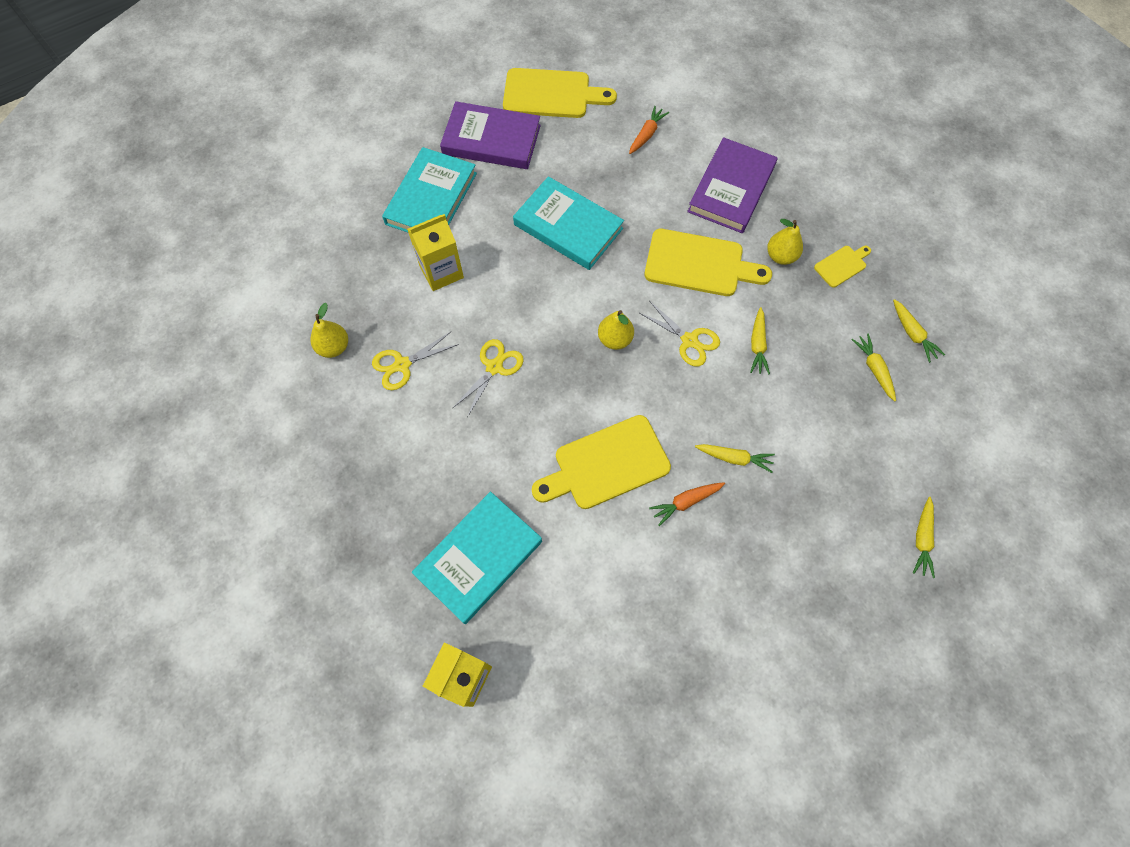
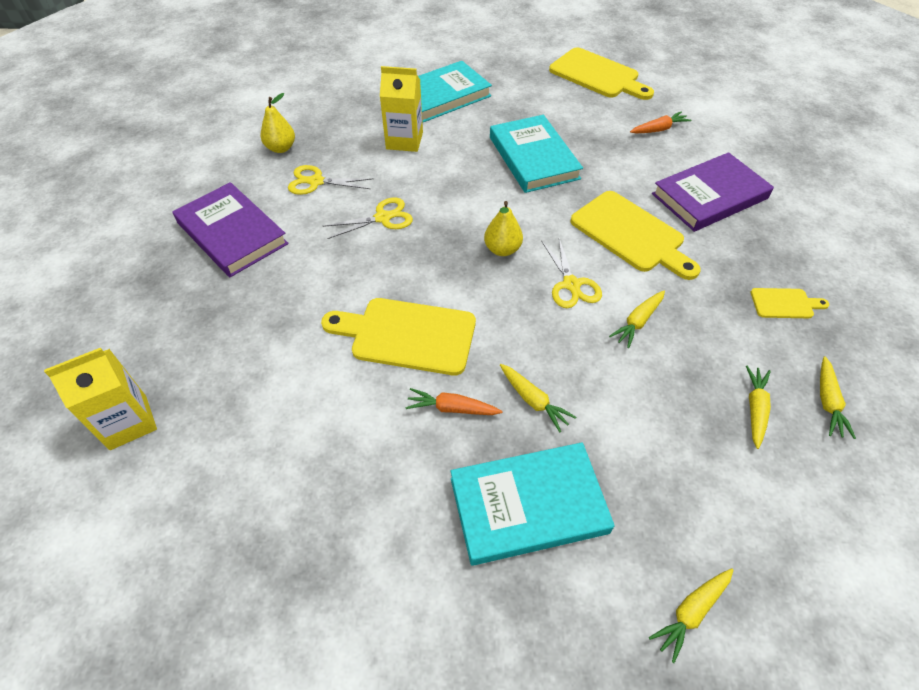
camera: 35 degrees right, 15 degrees down
turquoise book [412,492,542,624] -> turquoise book moved to [450,442,615,566]
purple book [440,101,541,169] -> purple book moved to [172,182,289,277]
yellow pear [767,219,803,265] -> none

